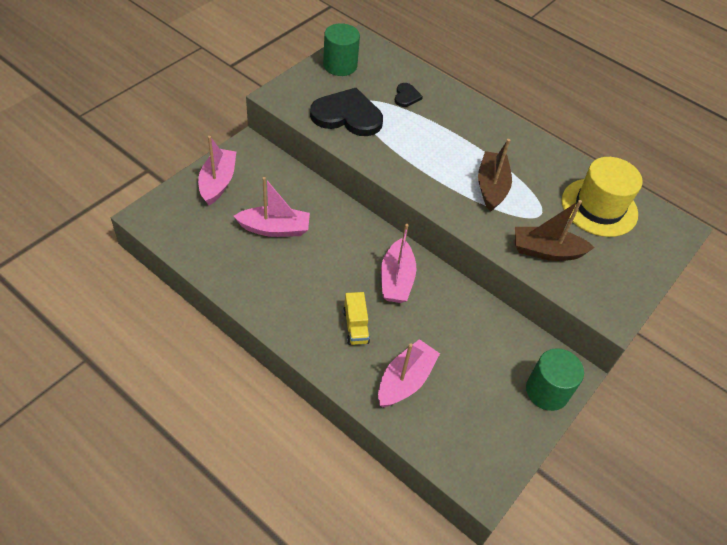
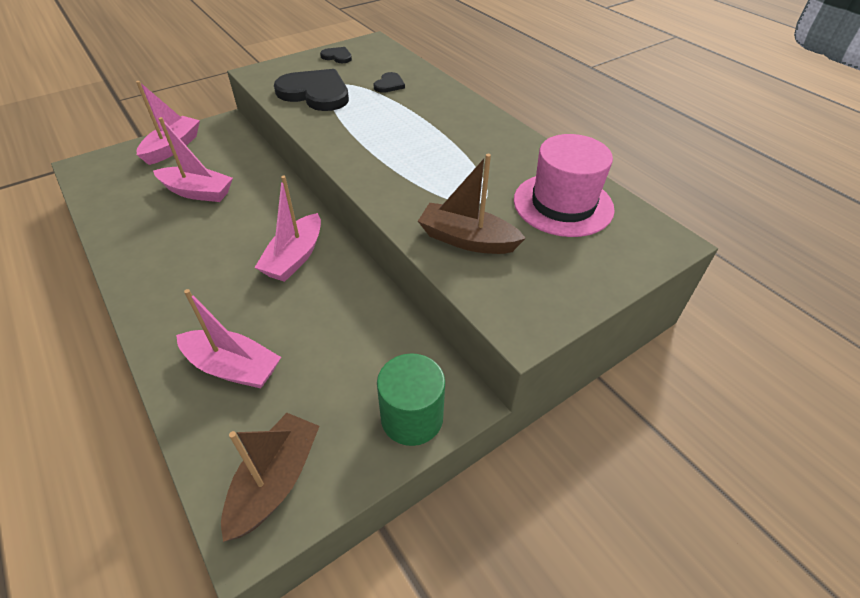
camera: 20 degrees right, 5 degrees down
green cylinder [323,23,360,76] -> black heart [320,47,352,63]
yellow truck [343,292,370,345] -> none
pink boat [378,339,440,407] -> pink boat turned 60 degrees clockwise [176,289,281,389]
brown boat [478,139,512,212] -> brown boat moved to [221,413,320,542]
yellow hat [562,157,643,237] -> pink hat [514,134,615,237]

